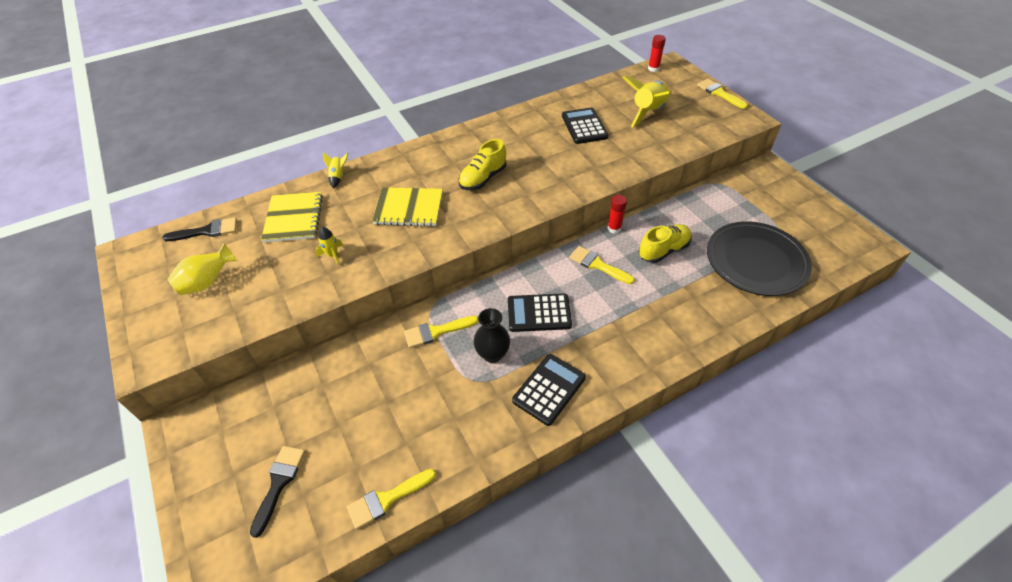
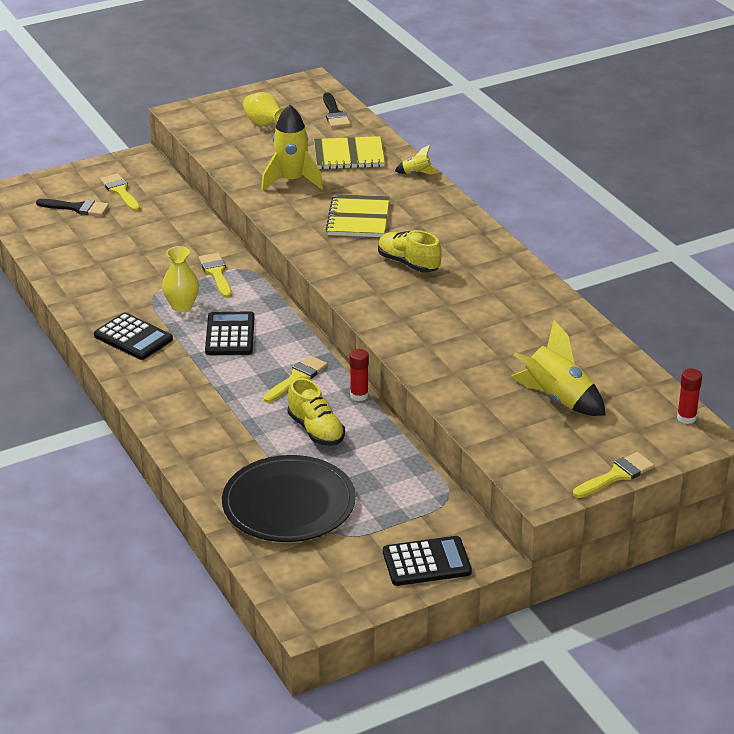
camera: 90 degrees right, 15 degrees down
yellow rocket [315,227,343,265] -> yellow rocket [261,104,323,191], size x2.09
yellow brush [347,469,436,529] -> yellow brush moved to [100,174,140,211]
black vase [473,308,510,363] -> yellow vase [162,246,199,312]
black calculator [562,108,609,144] -> black calculator moved to [383,536,472,586]

